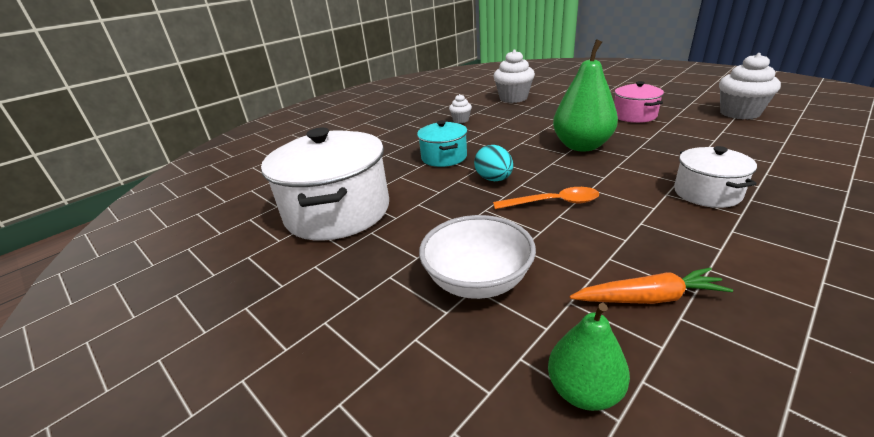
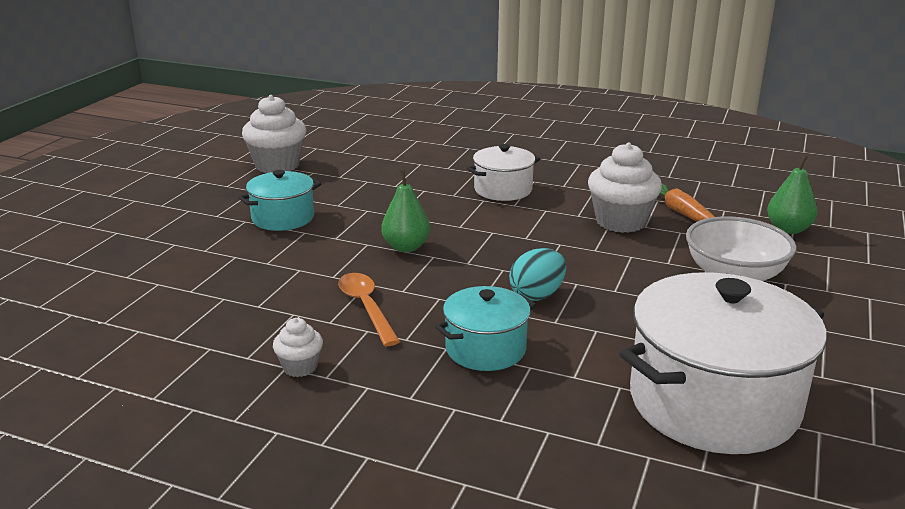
camera: 115 degrees left, 5 degrees down
white cupcake [493,50,535,103] -> white cupcake moved to [588,142,662,233]
orange spoon [493,187,599,209] -> orange spoon moved to [338,273,400,346]
green pear [553,39,618,151] -> green pear [381,170,430,252], size x0.58
pink pot [614,81,664,123] -> turquoise pot [238,170,322,231]

